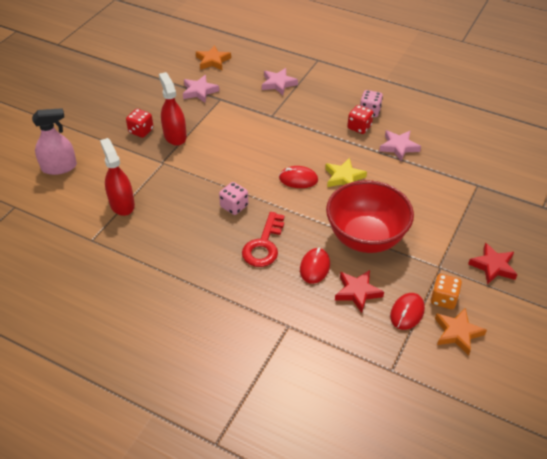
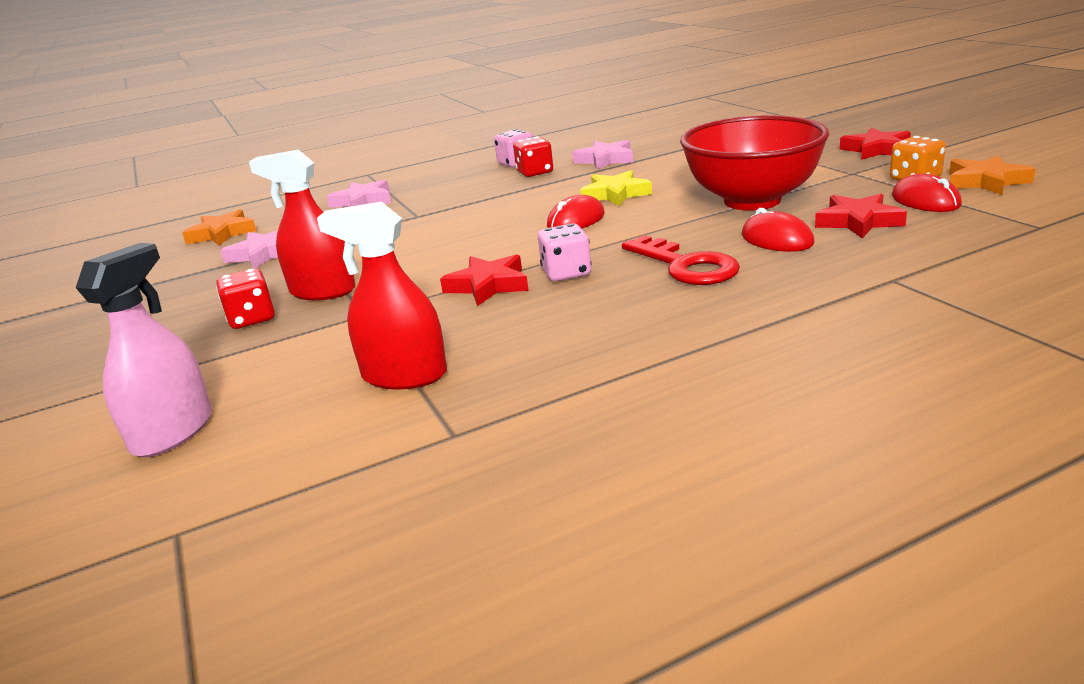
camera: 50 degrees left, 20 degrees down
none -> red star [440,254,529,306]

